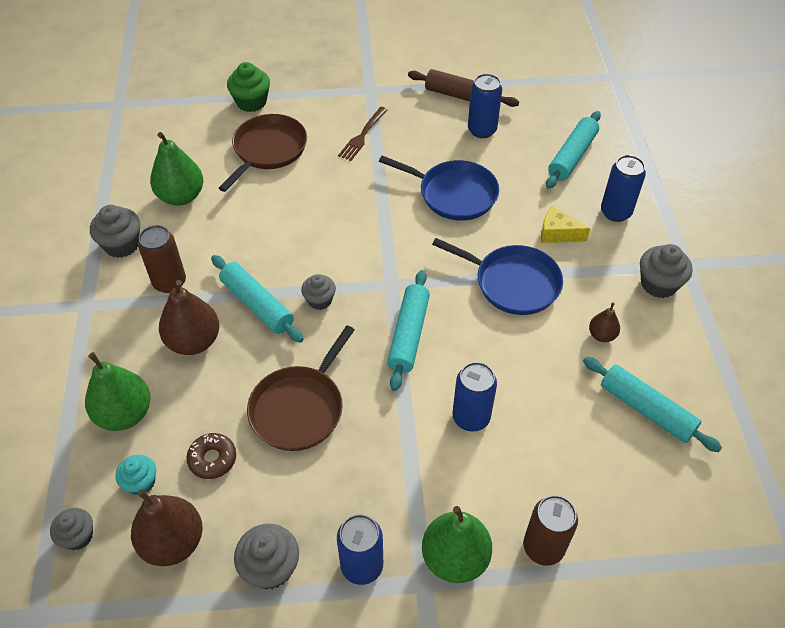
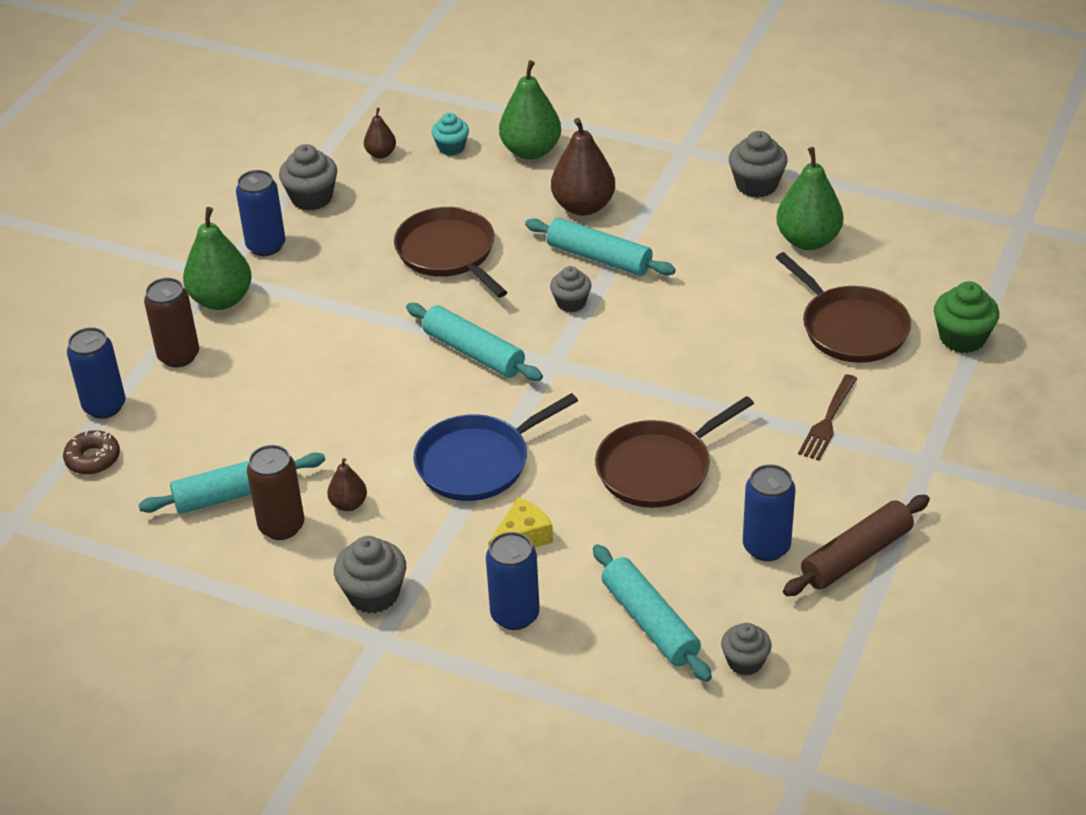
camera: 120 degrees right, 10 degrees down
grey cupcake [50,508,93,550] -> grey cupcake moved to [721,623,772,675]
brown pear [131,489,203,566] -> brown pear [364,108,396,159], size x0.52
brown can [138,225,186,293] -> brown can moved to [247,445,304,540]
brown donut [186,433,236,479] -> brown donut moved to [63,430,120,474]
turquoise rolling pin [211,255,304,343] -> turquoise rolling pin turned 45 degrees clockwise [525,218,676,276]
brown fork [338,107,387,161] -> brown fork turned 120 degrees counterclockwise [798,374,857,461]
blue pan [379,156,499,221] -> brown pan [595,396,754,508]
blue can [452,362,497,432] -> blue can moved to [67,327,125,419]

